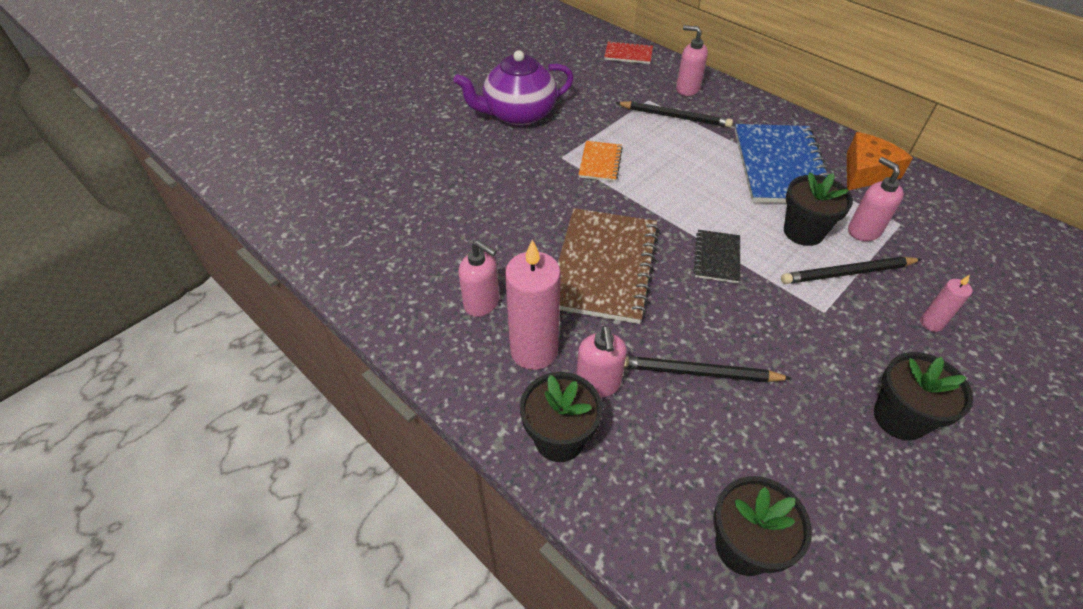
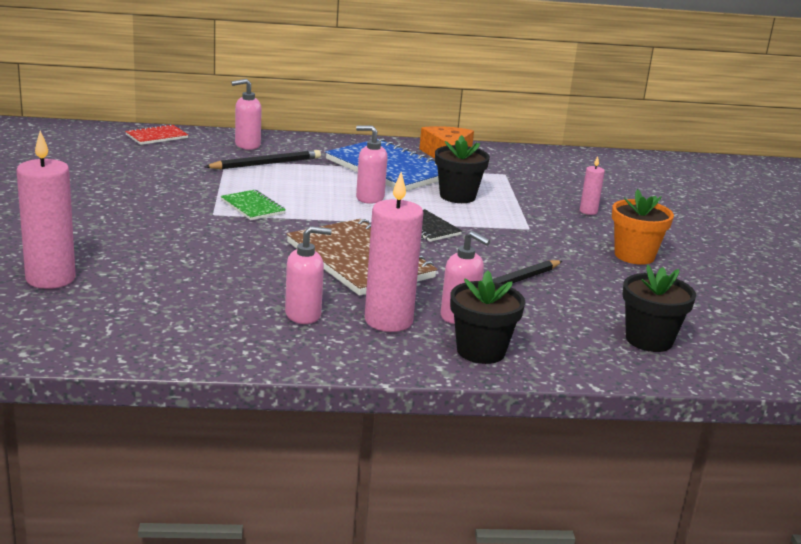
camera: 50 degrees left, 25 degrees down
purple teapot [453,50,574,126] -> none
orange notebook [578,141,623,182] -> green notebook [220,190,286,220]
black pencil [781,257,922,284] -> none
pink soap dispenser [848,157,904,241] -> pink soap dispenser moved to [356,126,388,204]
black flower pot [874,352,973,441] -> orange flower pot [612,189,674,265]
none -> pink candle [16,130,76,289]

